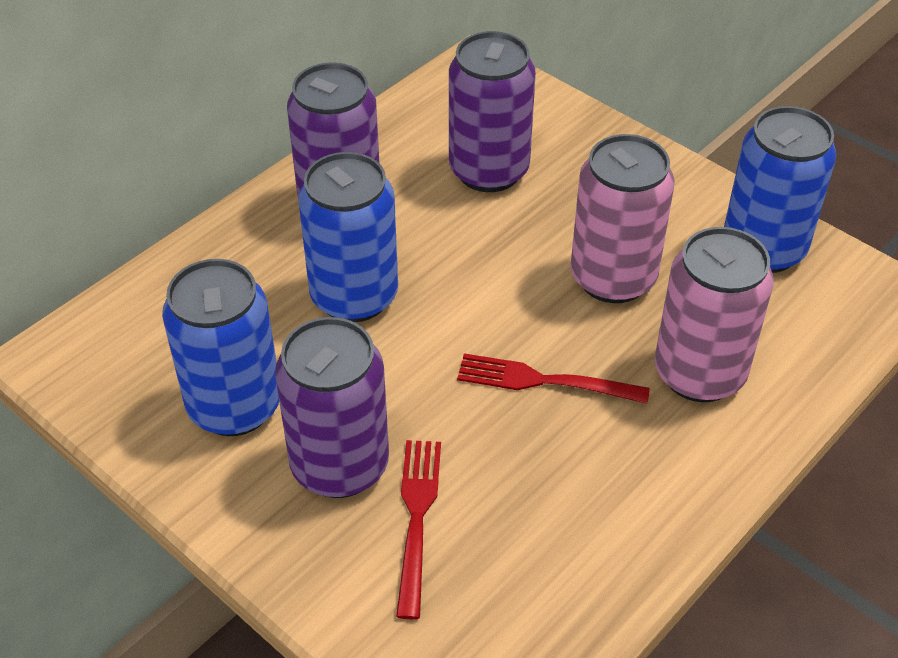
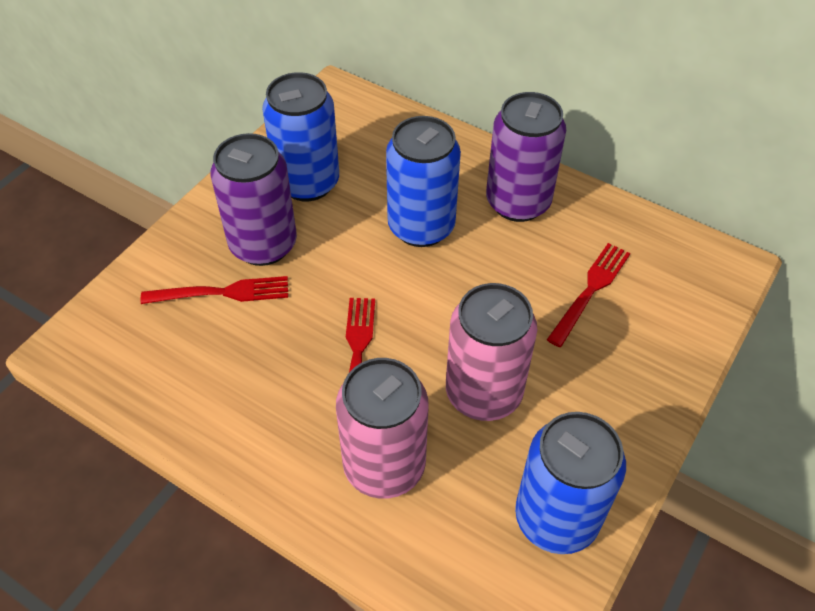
camera: 80 degrees right, 5 degrees up
purple can [449,31,536,192] -> red fork [547,243,630,347]

